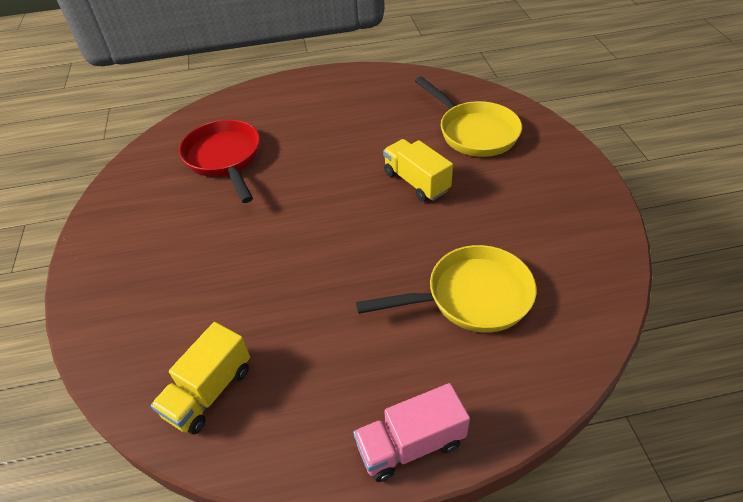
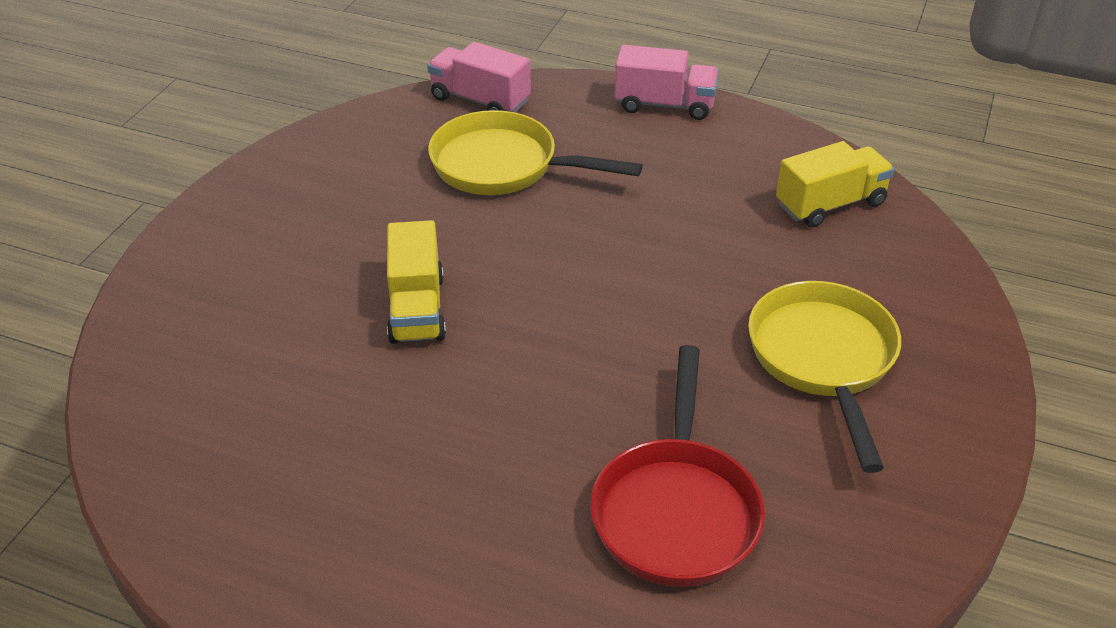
camera: 150 degrees left, 5 degrees down
yellow pan [415,77,522,157] -> yellow pan moved to [748,281,901,473]
none -> pink truck [427,42,531,113]

